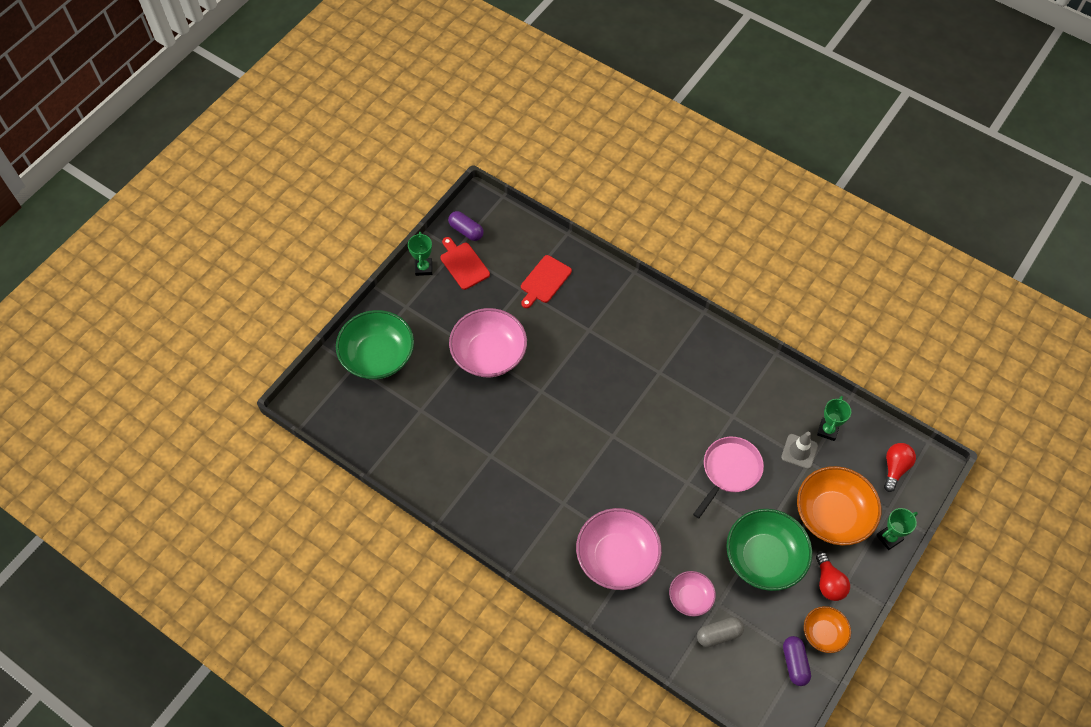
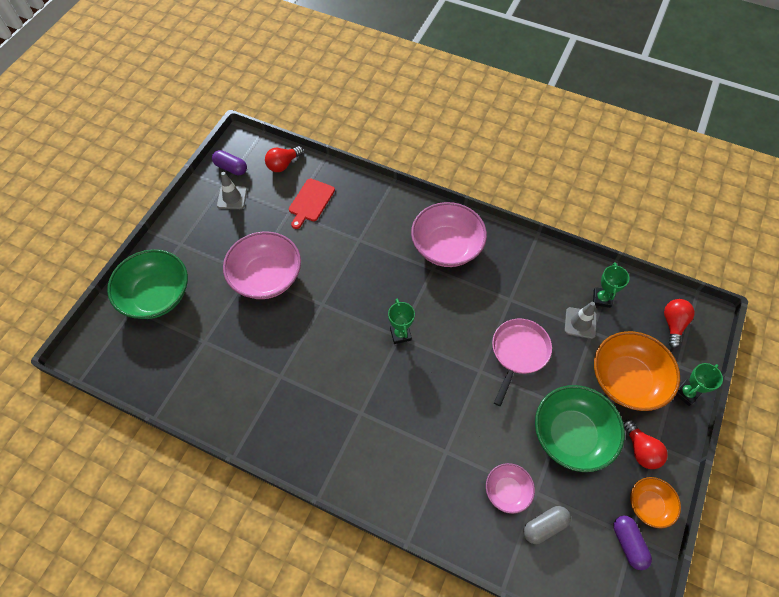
camera: 10 degrees left, 0 degrees up
green trophy [408,232,432,276] -> green trophy moved to [388,299,415,344]
red cutting board [440,237,490,290] -> grey traffic cone [217,172,247,209]
pink bowl [576,508,662,590] -> pink bowl moved to [411,202,487,267]
none -> red light bulb [265,146,303,172]

